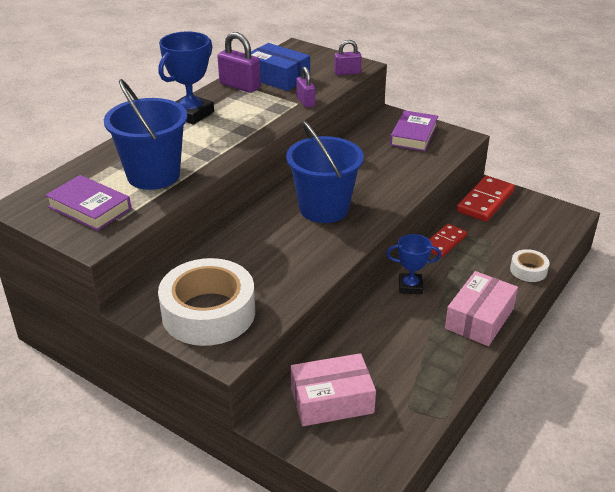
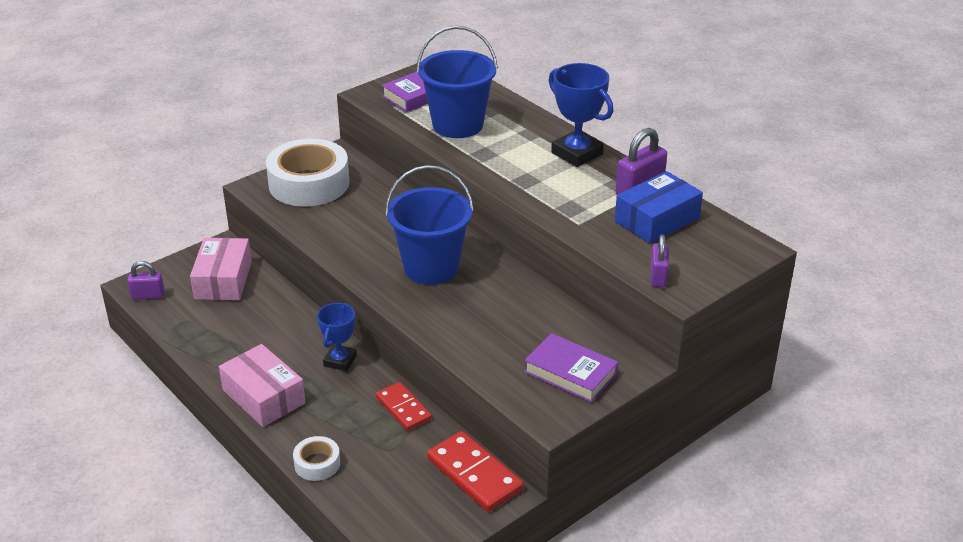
camera: 105 degrees right, 0 degrees up
purple padlock [296,67,315,108] -> purple padlock moved to [127,261,165,300]

